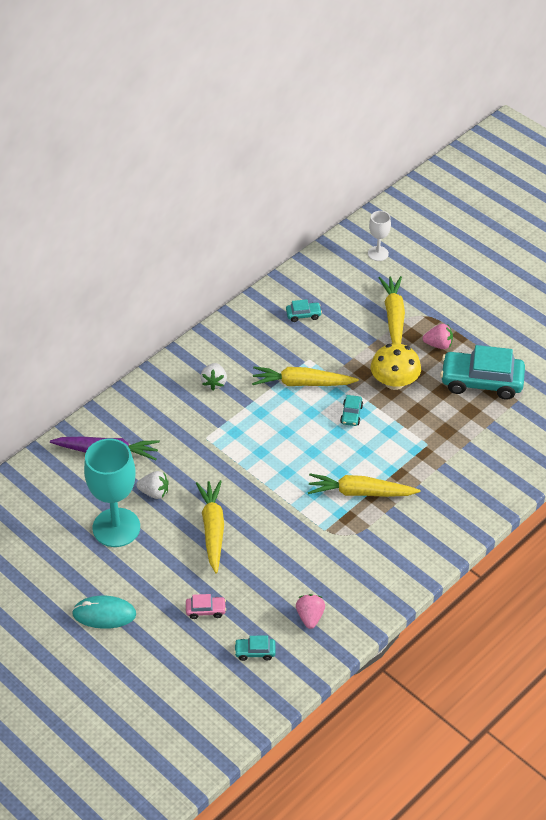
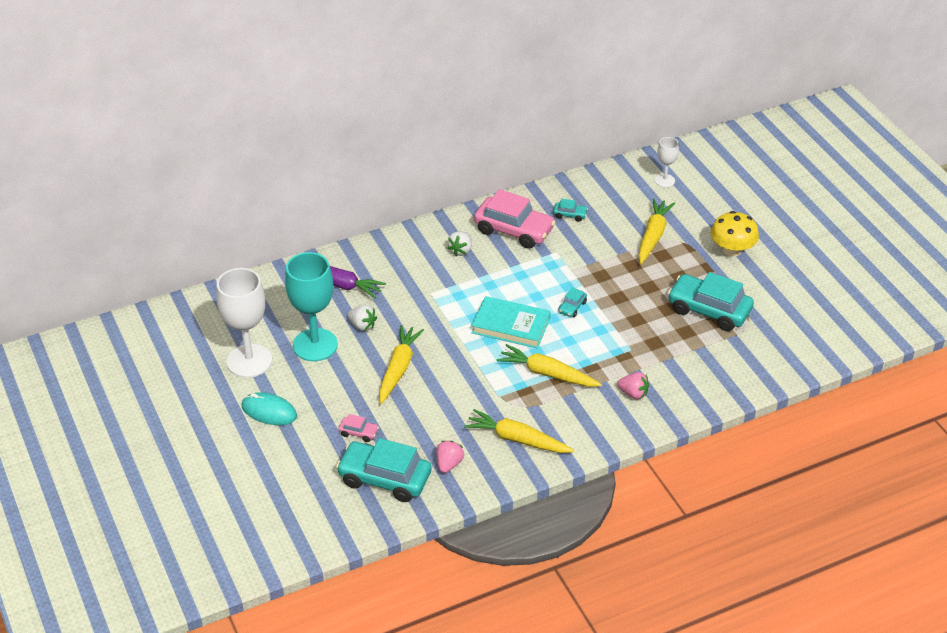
camera: 20 degrees right, 5 degrees down
turquoise car [234,636,276,661] -> turquoise car [336,438,432,502], size x2.29
yellow carrot [252,367,359,386] -> yellow carrot moved to [464,409,574,453]
yellow mushroom [371,343,421,390] -> yellow mushroom moved to [711,211,759,257]
pink strawberry [423,324,453,349] -> pink strawberry moved to [617,372,649,399]
none -> white goblet [216,268,272,378]
none -> turquoise book [471,296,551,349]
none -> pink car [474,189,555,249]

